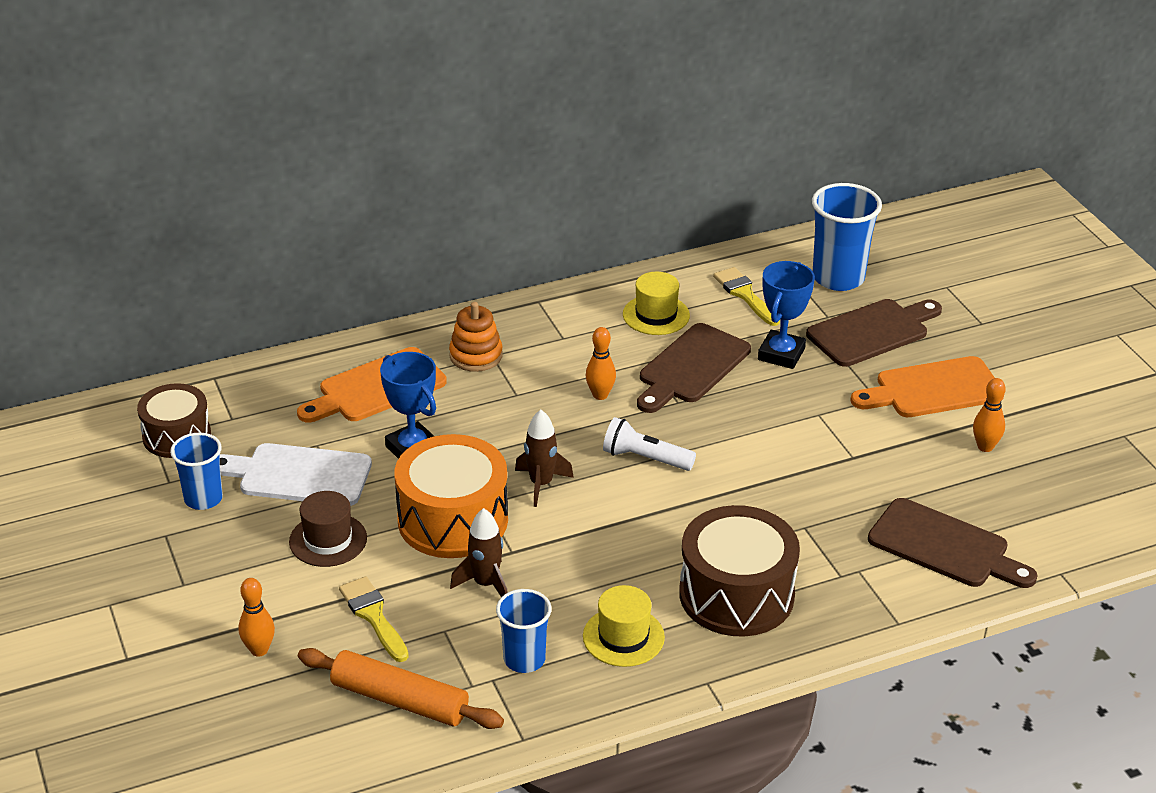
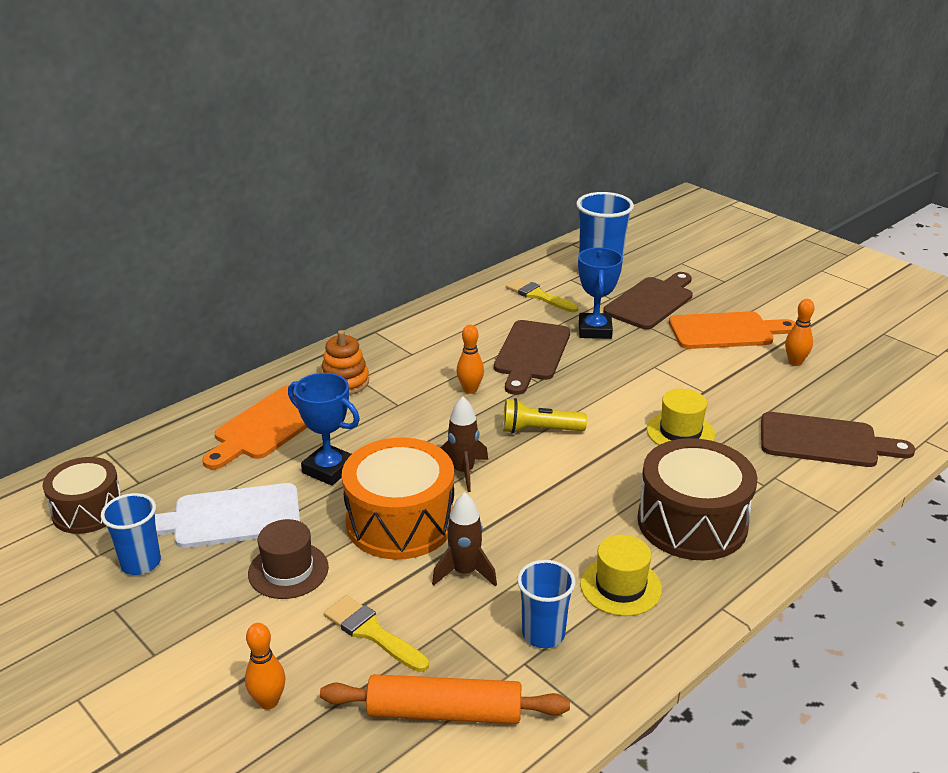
camera: 20 degrees left, 5 degrees down
white flashlight [603,417,696,471] -> yellow flashlight [503,398,587,434]
yellow hat [623,272,690,335] -> yellow hat moved to [647,389,715,445]
orange cutting board [850,356,1004,417] -> orange cutting board turned 150 degrees counterclockwise [669,311,796,349]

